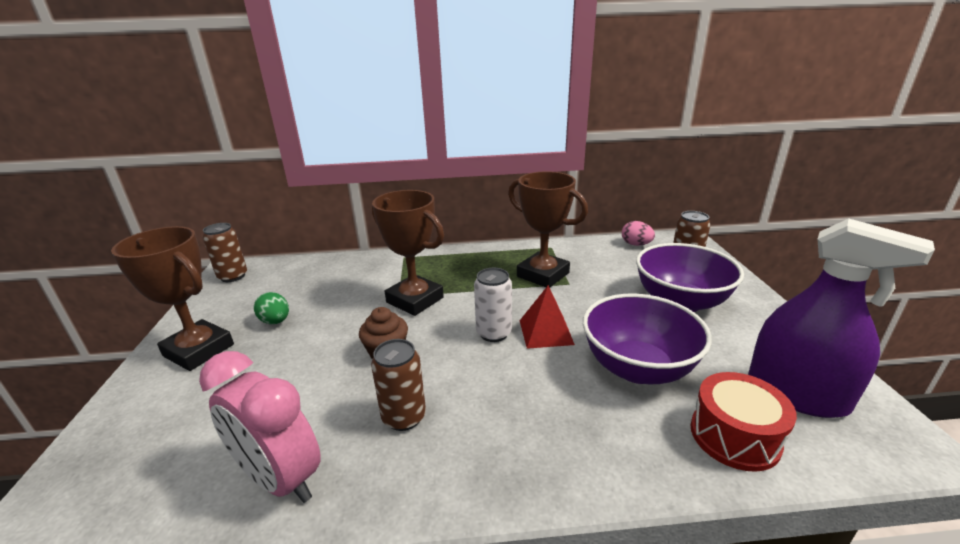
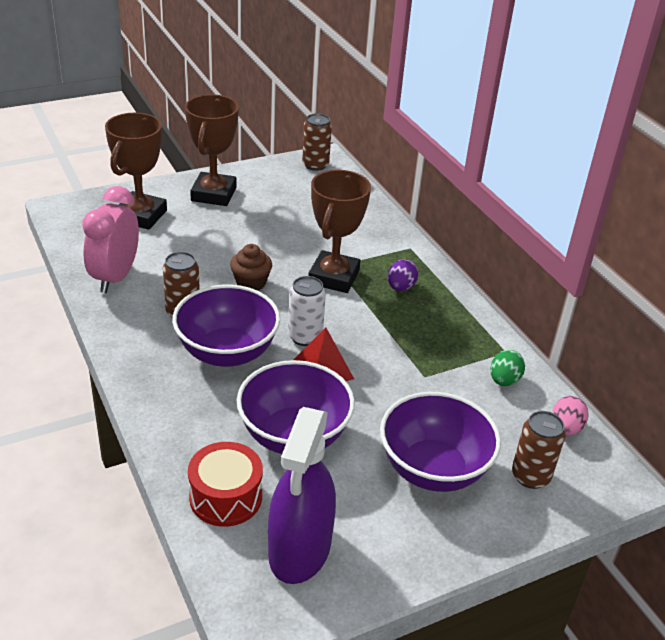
camera: 65 degrees right, 10 degrees up
green egg [254,292,289,324] -> green egg moved to [490,350,525,386]
brown trophy [508,171,588,287] -> brown trophy moved to [105,113,167,230]
none -> purple bowl [172,285,280,367]
none -> purple egg [388,259,418,291]

